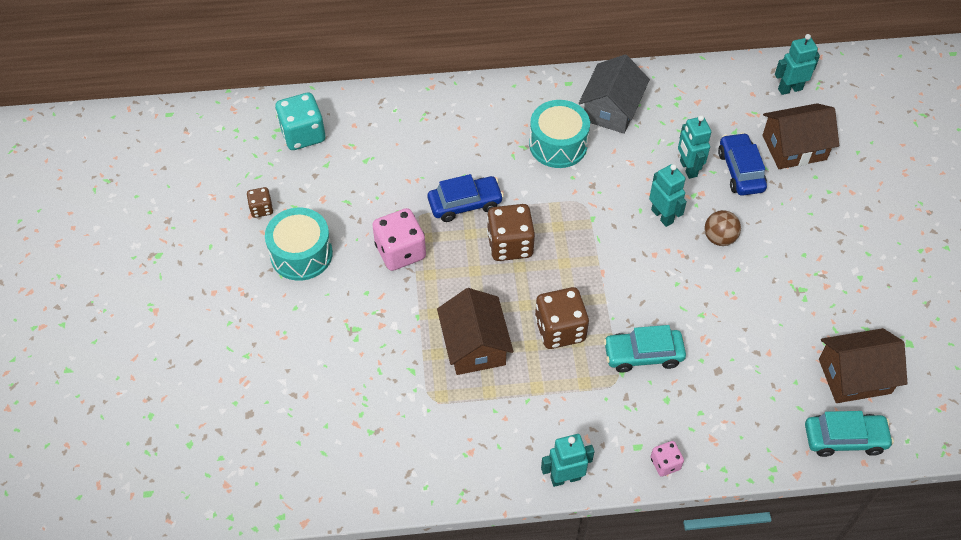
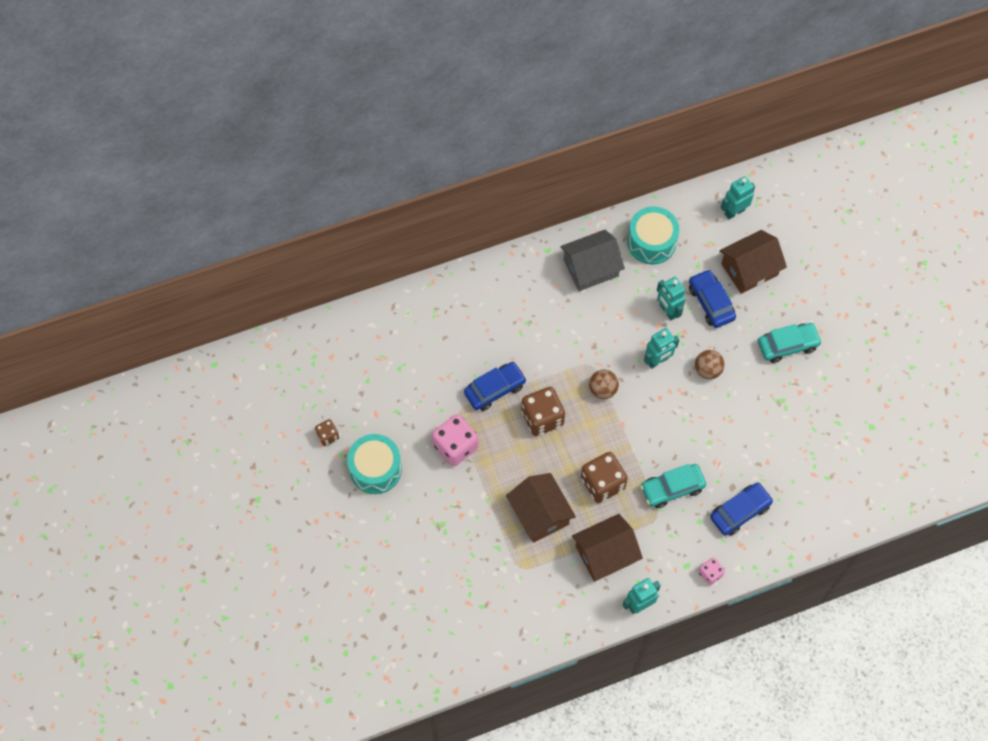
camera: 15 degrees left, 10 degrees up
turquoise dice [275,92,325,150] -> none
turquoise drum [529,100,590,168] -> turquoise drum moved to [627,207,679,264]
grey house [579,54,650,134] -> grey house turned 60 degrees clockwise [560,230,625,291]
turquoise robot [649,164,687,227] -> turquoise robot turned 105 degrees clockwise [644,328,679,369]
turquoise car [805,411,894,457] -> turquoise car moved to [758,323,822,363]
brown house [819,328,908,403] -> brown house moved to [572,514,643,582]
none -> brown ball [589,370,619,399]
none -> blue car [710,483,774,536]

